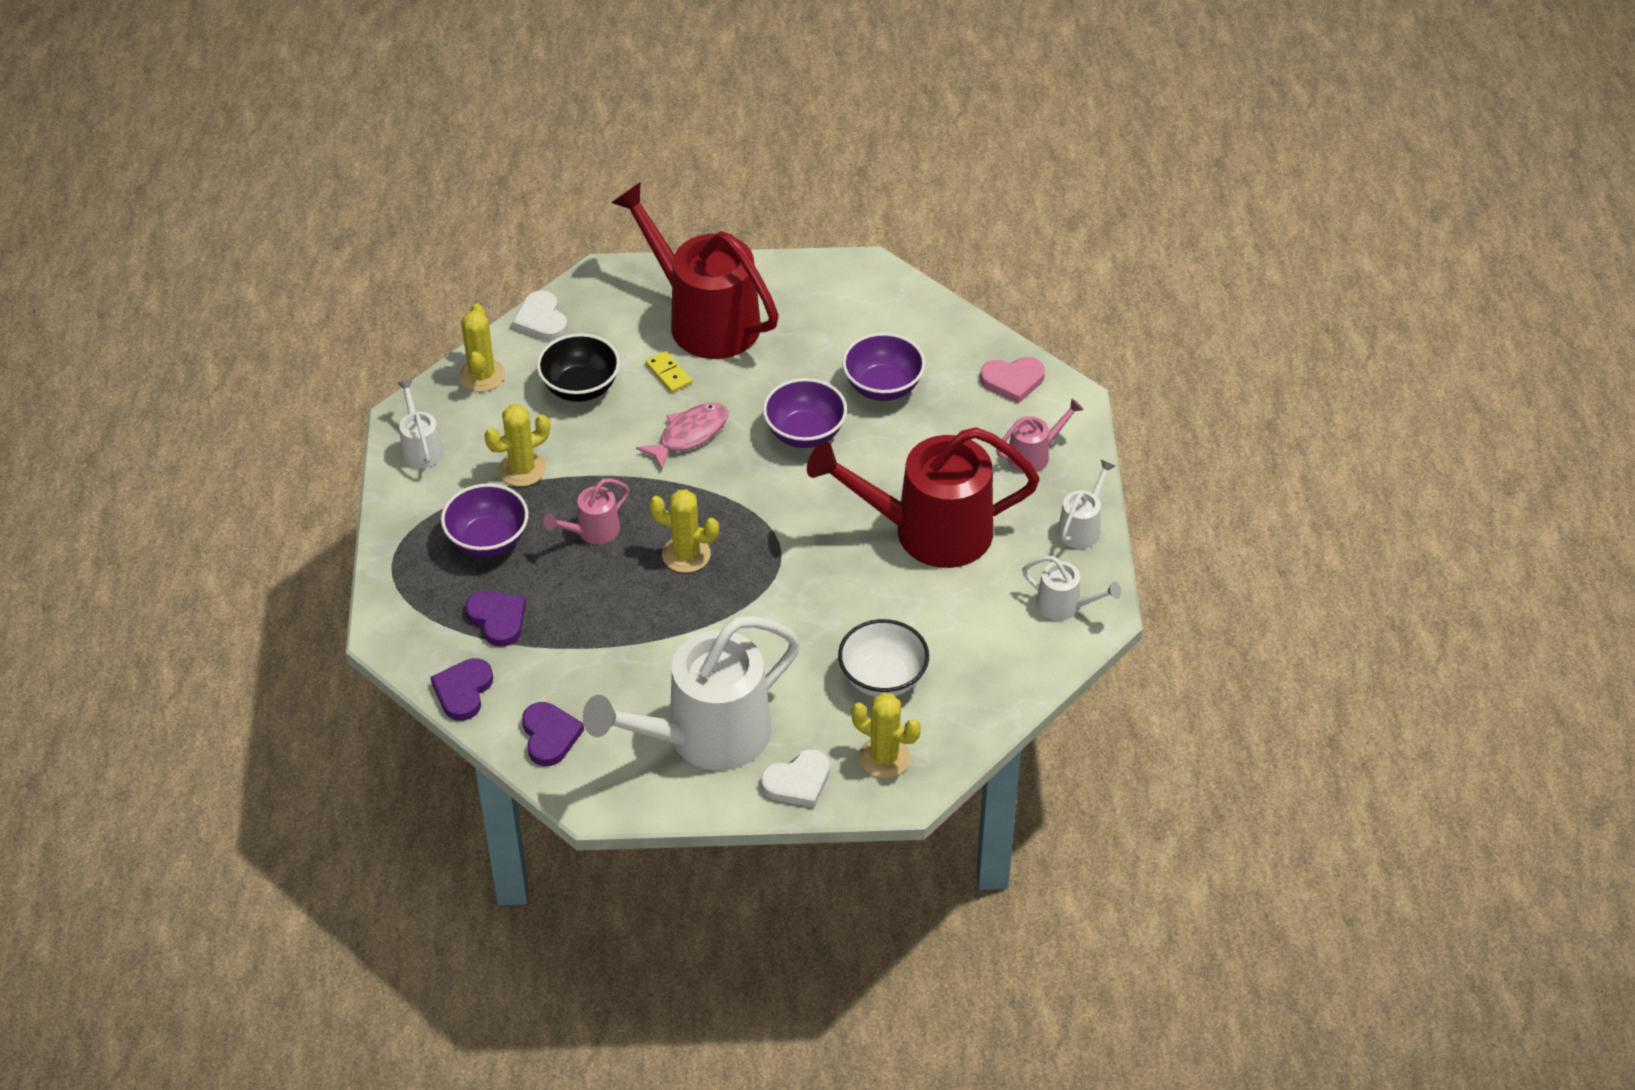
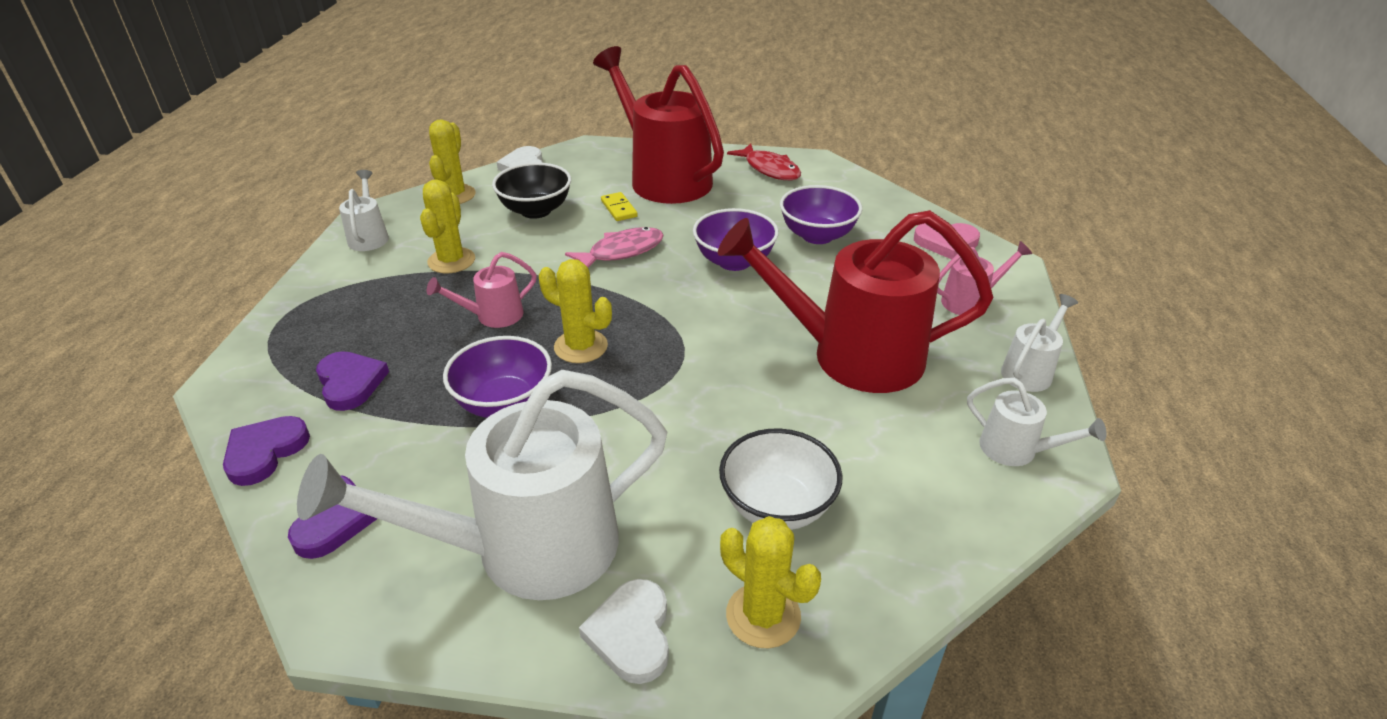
camera: 10 degrees right, 10 degrees down
purple bowl [441,483,529,557] -> purple bowl moved to [443,336,552,418]
yellow cactus [485,404,550,487] -> yellow cactus turned 60 degrees counterclockwise [420,179,475,273]
white heart [761,749,830,808] -> white heart turned 105 degrees clockwise [579,579,669,684]
none -> red fish [727,143,801,180]

